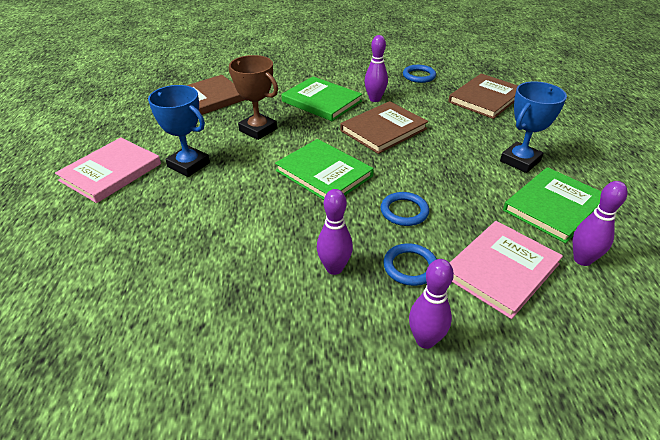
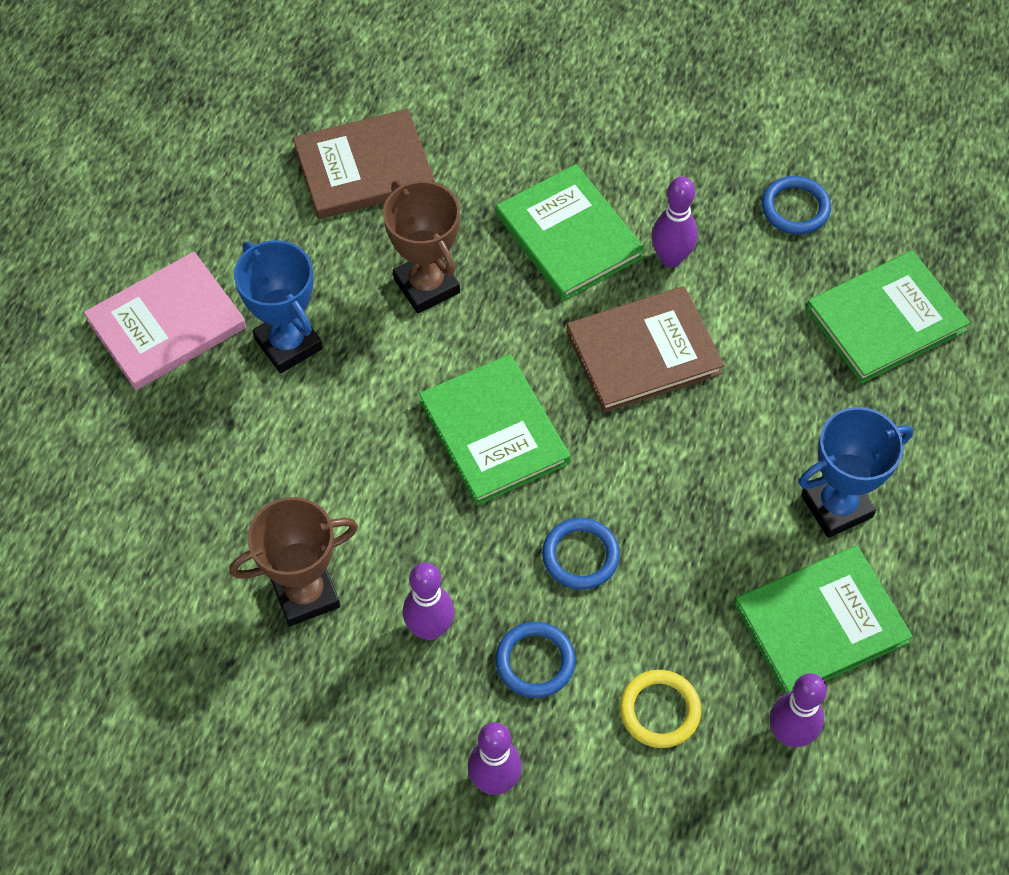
camera: 20 degrees right, 20 degrees up
brown book [448,74,518,119] -> green book [806,250,970,383]
pink book [450,221,563,319] -> yellow ring [620,670,701,748]
none -> brown trophy [229,497,358,626]

